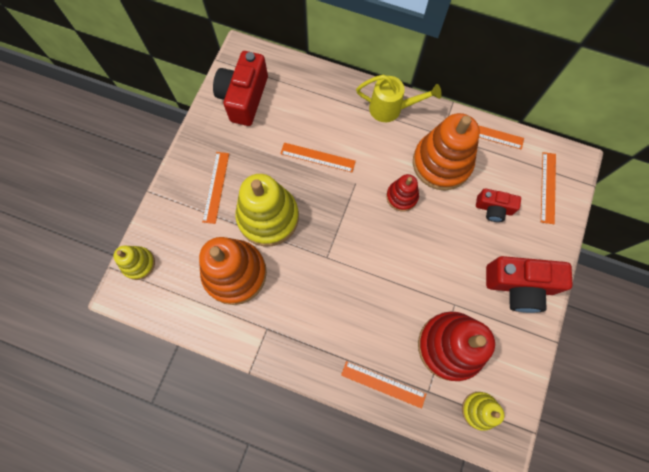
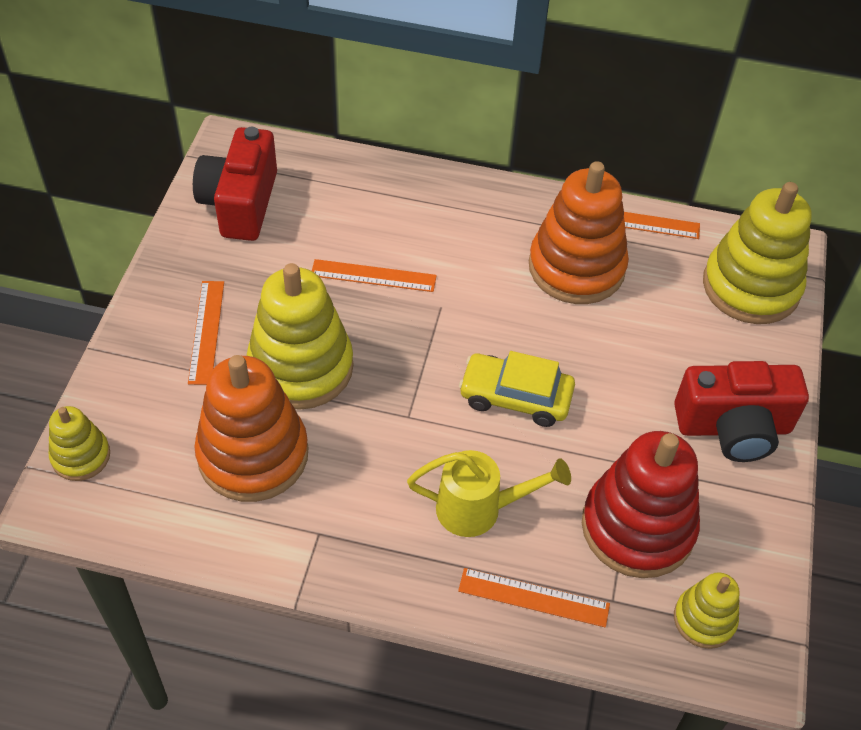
camera: 10 degrees left, 20 degrees down
yellow watering can [356,75,442,122] -> yellow watering can moved to [407,450,571,537]
red stacking toy [386,174,419,212] -> none
red camera [476,188,521,222] -> none
orange ruler [541,152,556,224] -> yellow stacking toy [703,182,812,324]
none -> yellow car [459,351,575,427]

